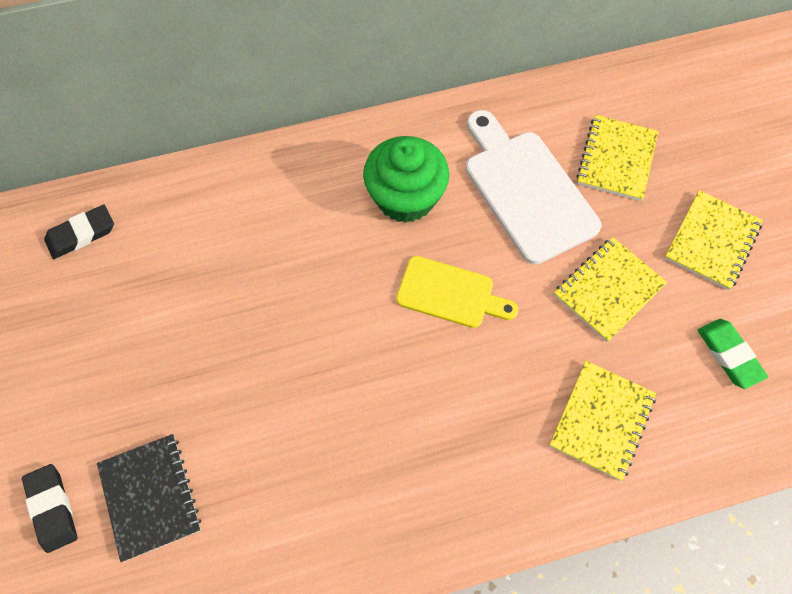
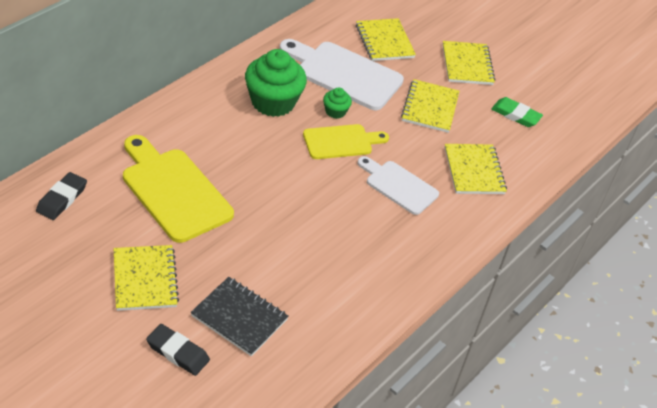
camera: 40 degrees left, 20 degrees down
none -> yellow notebook [114,245,179,311]
none -> yellow cutting board [123,135,234,243]
none -> green cupcake [323,87,352,119]
none -> white cutting board [357,156,439,215]

